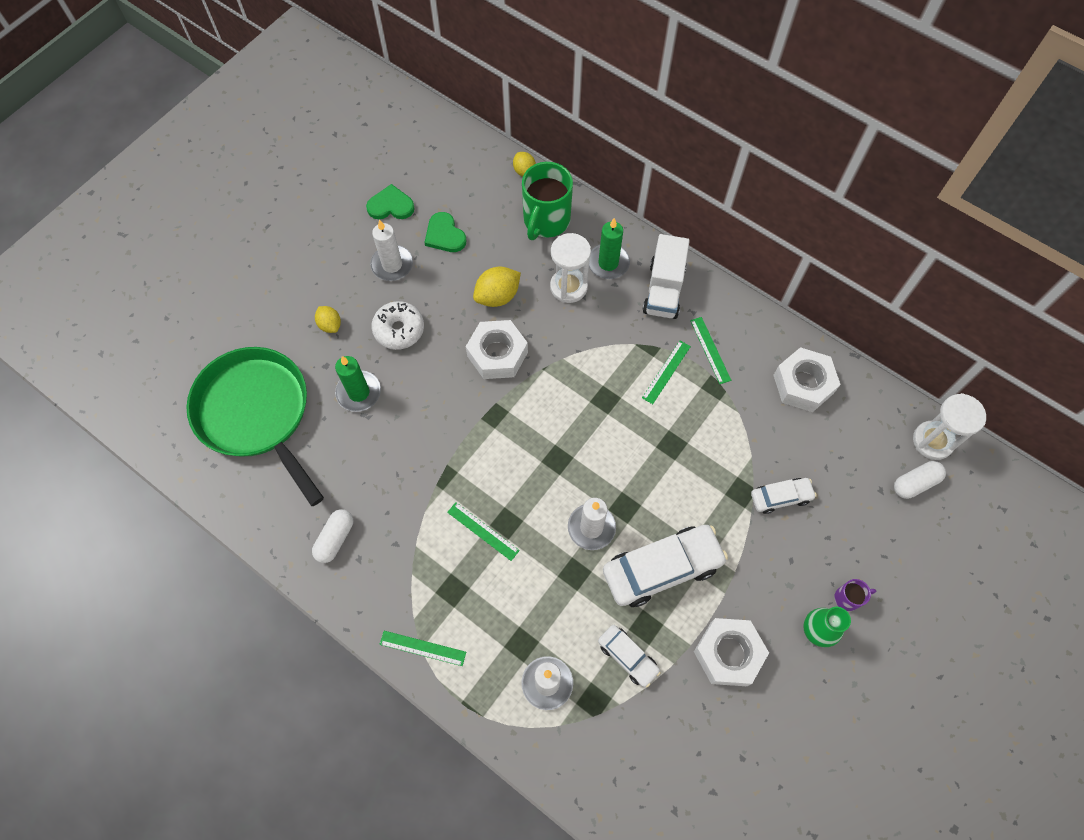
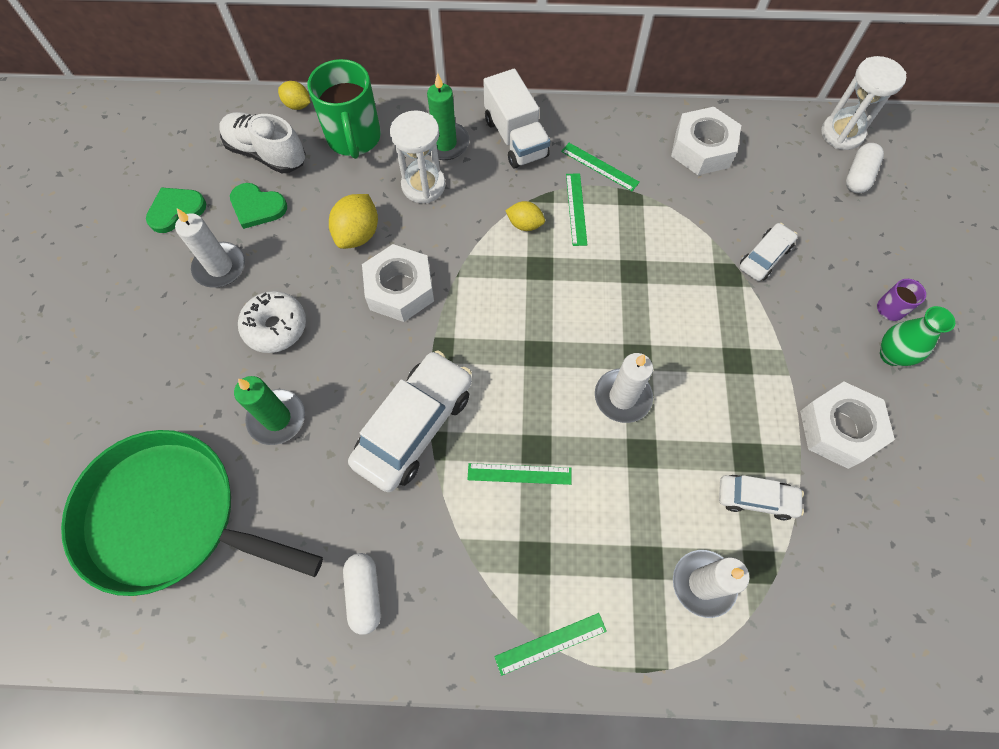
camera: 35 degrees left, 0 degrees up
yellow lemon [315,306,341,333] -> yellow lemon moved to [505,201,545,231]
white car [603,525,728,607] -> white car moved to [348,351,472,492]
none -> white shoe [219,112,306,174]

